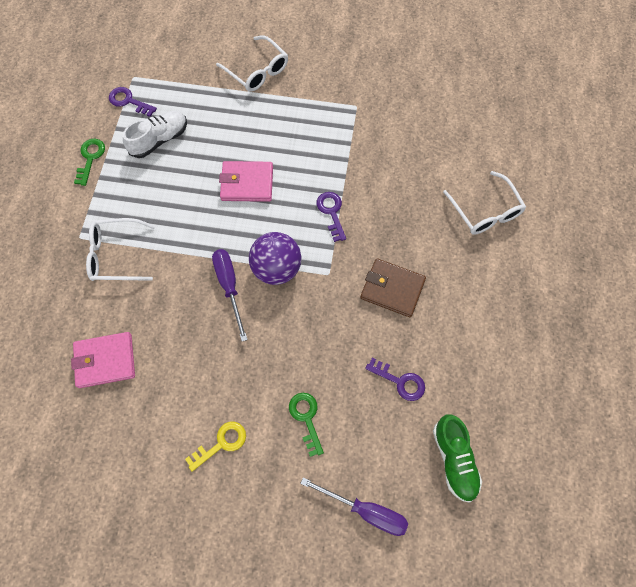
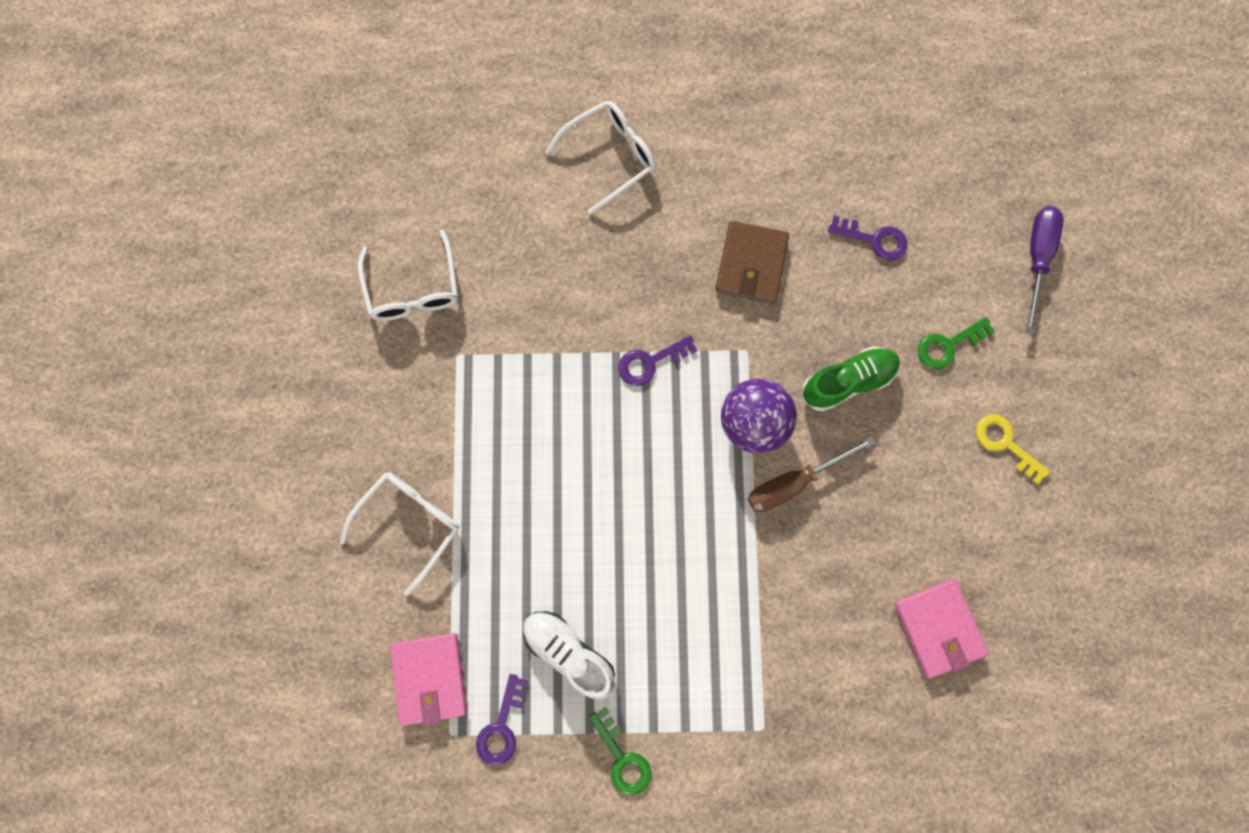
camera: 100 degrees left, 10 degrees up
green key [74,139,105,186] -> green key turned 120 degrees counterclockwise [589,707,651,795]
white glasses [86,218,155,281] -> white glasses moved to [358,229,458,321]
purple screwdriver [212,249,248,341] -> brown screwdriver [748,436,876,513]
pink wallet [219,161,273,202] -> pink wallet moved to [390,633,467,726]
purple key [365,357,425,401] -> purple key turned 90 degrees clockwise [828,216,907,261]
green shoe [433,414,482,502] -> green shoe moved to [803,346,900,411]

